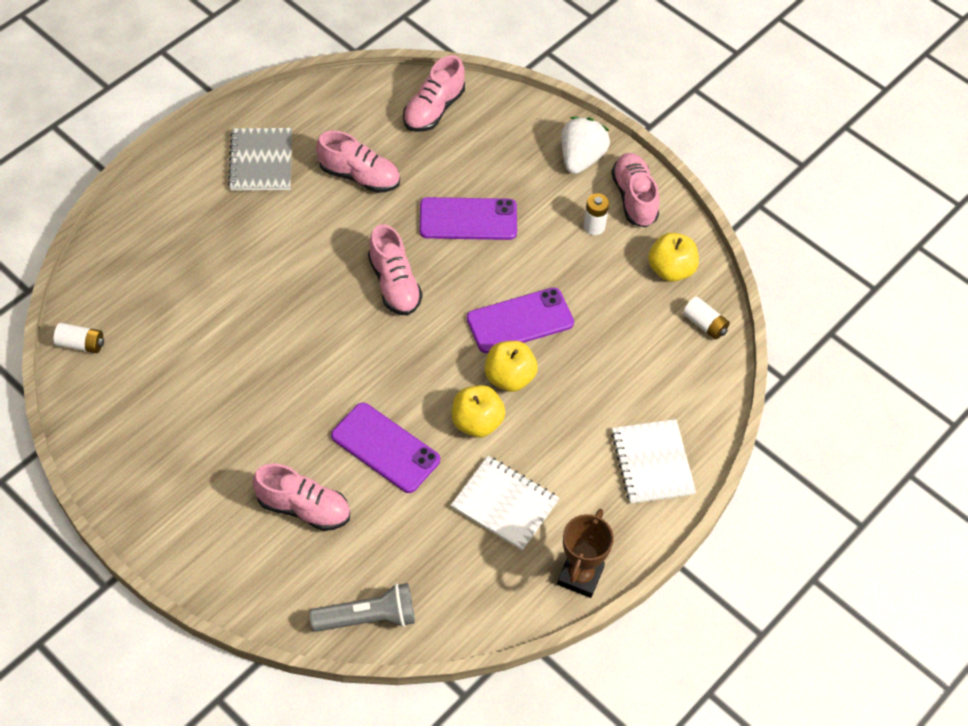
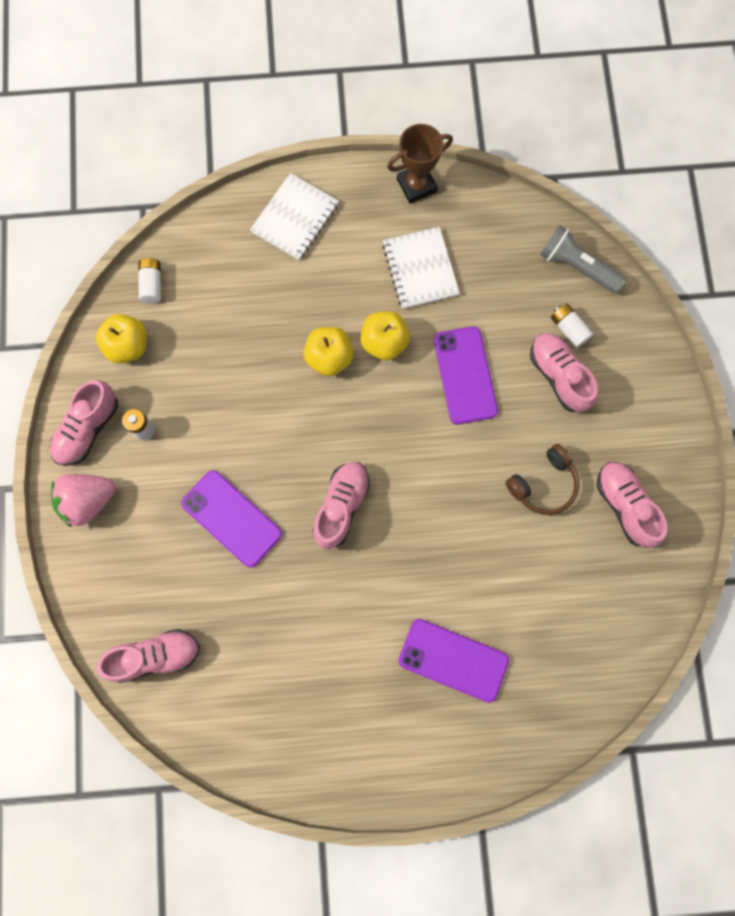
camera: 135 degrees left, 20 degrees up
white battery [53,323,104,353] -> white battery moved to [551,303,593,348]
grey notebook [228,128,292,191] -> none
pink shoe [316,130,400,193] -> pink shoe moved to [597,462,667,548]
purple phone [466,287,574,353] -> purple phone moved to [399,619,509,703]
white strawberry [561,117,610,174] -> pink strawberry [51,474,116,528]
none -> brown headphones [505,444,579,515]

